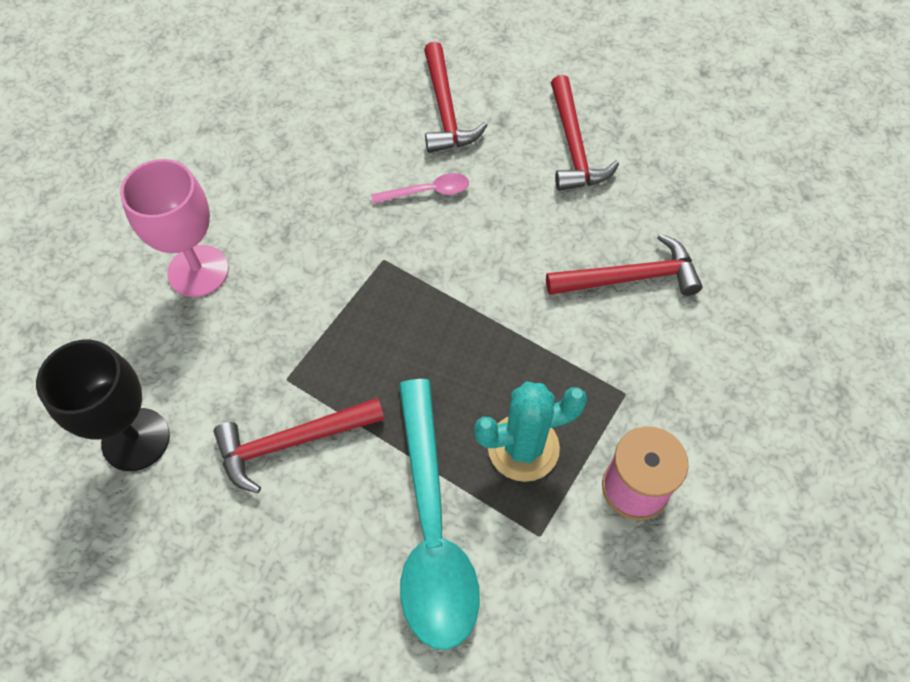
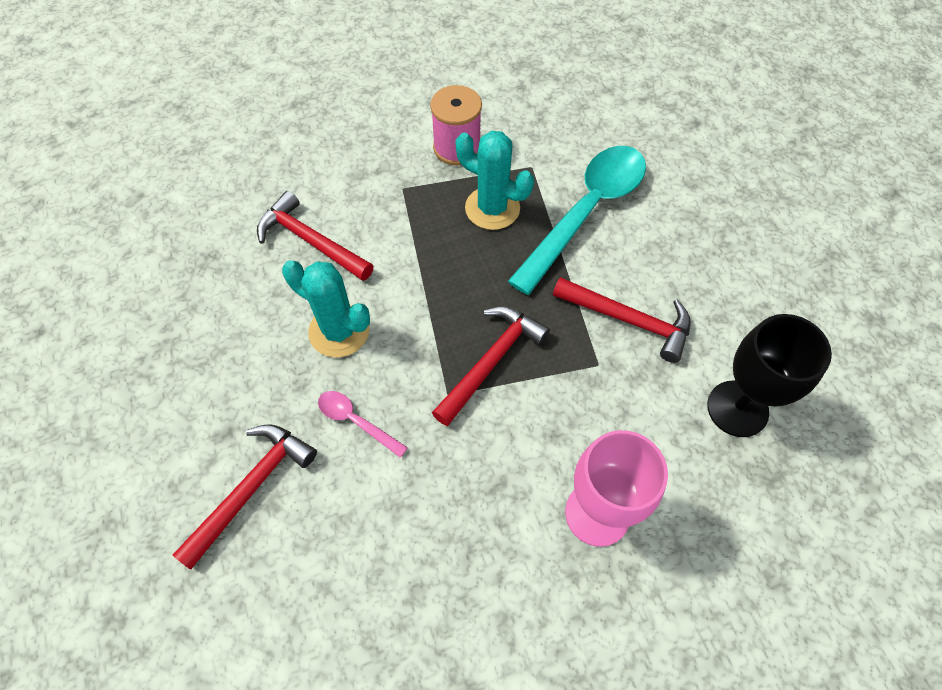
camera: 135 degrees left, 0 degrees up
red hammer [551,75,619,191] -> red hammer moved to [432,307,550,426]
none -> turquoise cactus [282,260,370,358]

